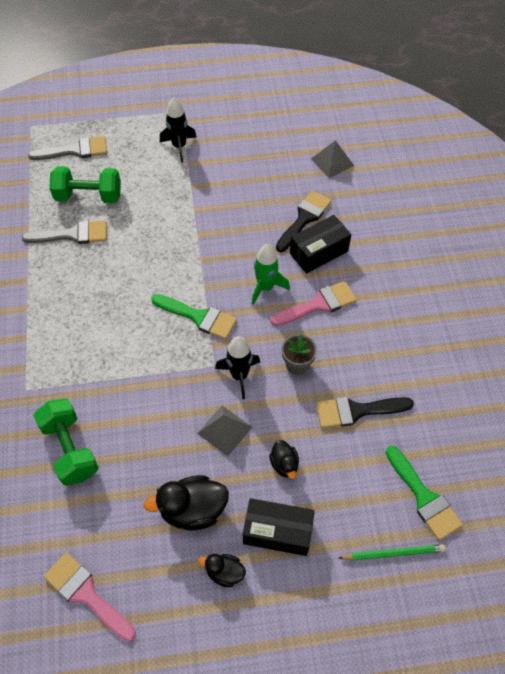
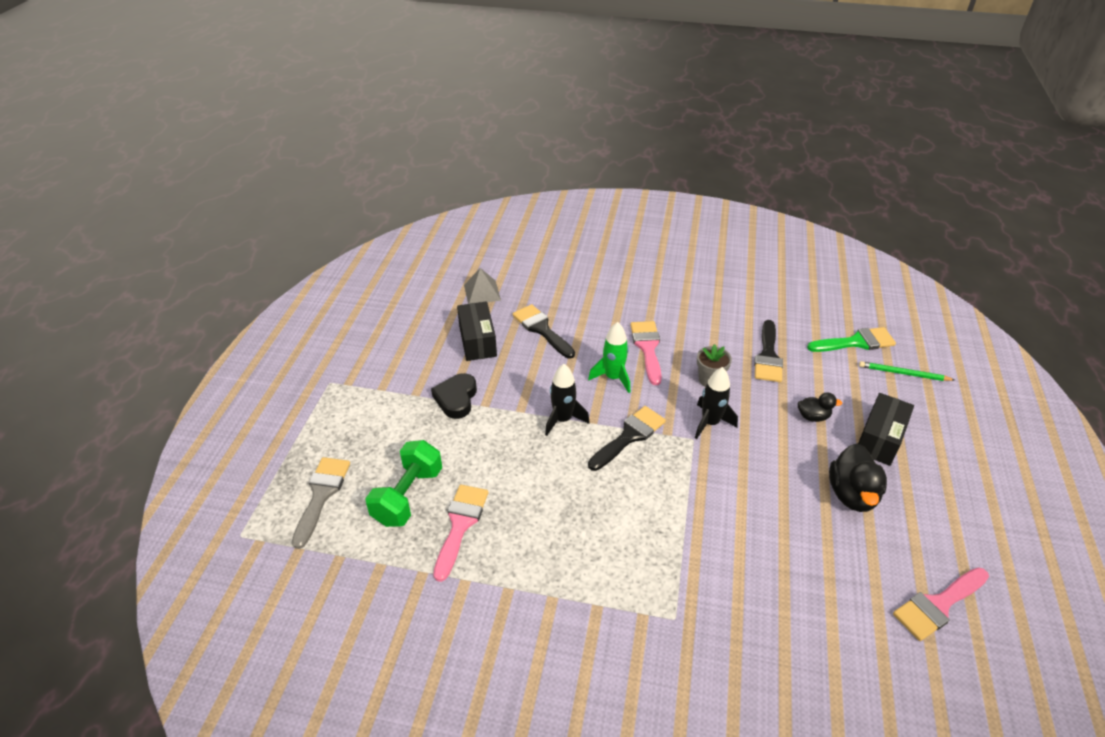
camera: 70 degrees left, 15 degrees down
grey brush [22,221,107,244] -> pink brush [433,485,488,582]
green dumbbell [33,399,99,486] -> none
green brush [151,294,237,340] -> black brush [588,406,666,471]
black rocket [160,97,197,162] -> black rocket moved to [545,364,590,436]
grey pyramid [197,406,252,456] -> none
black duck [198,554,246,587] -> none
black box [290,215,351,274] -> black box moved to [457,301,497,361]
green pencil [339,545,446,561] -> green pencil turned 90 degrees counterclockwise [859,361,955,381]
none -> black heart [431,373,477,419]

